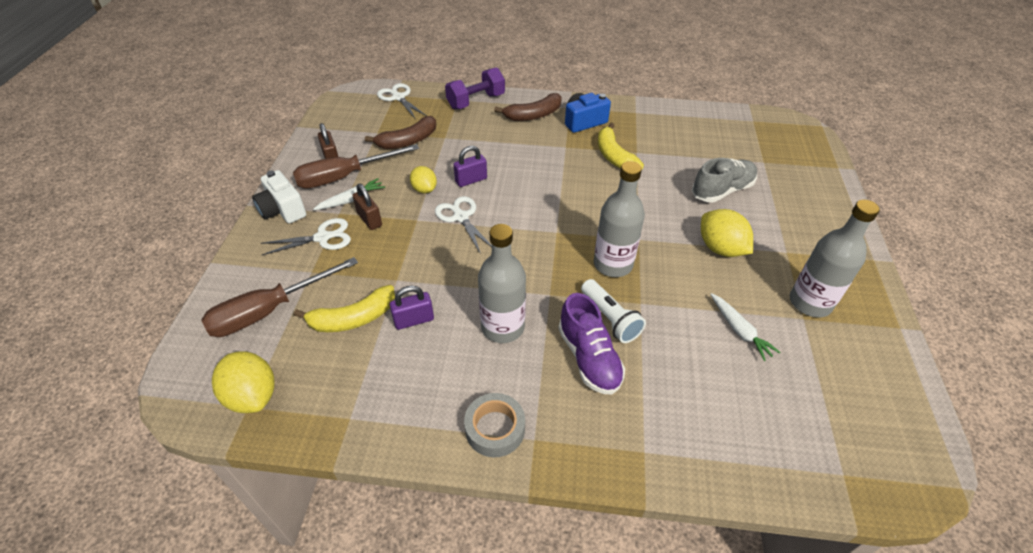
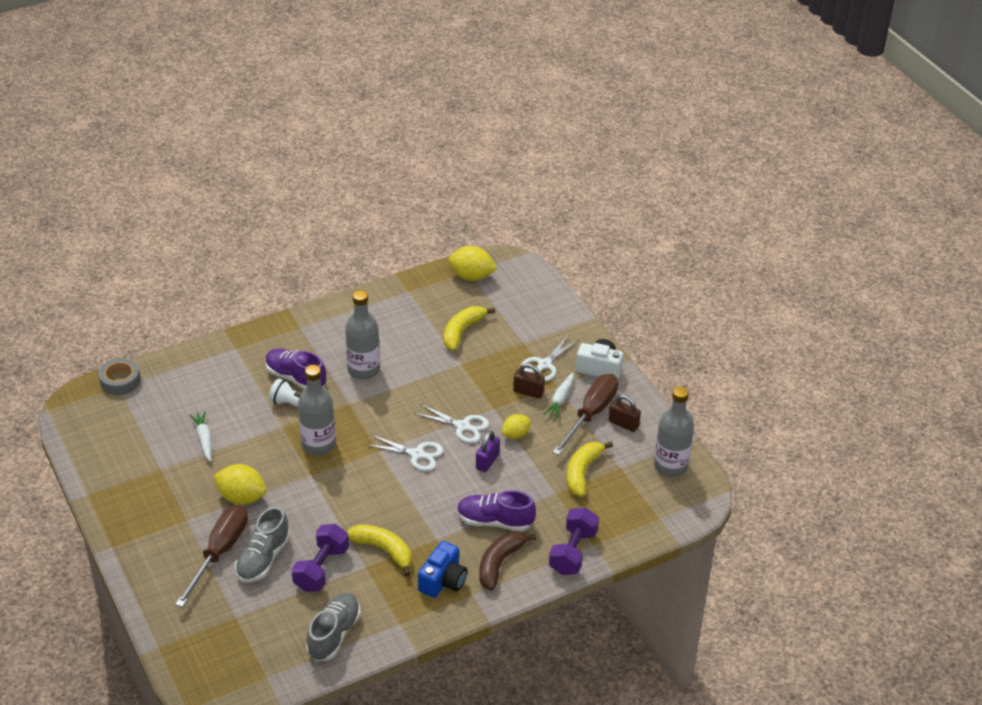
camera: 145 degrees right, 5 degrees down
brown screwdriver [201,257,358,337] -> brown screwdriver moved to [175,505,248,607]
brown banana [365,116,436,149] -> yellow banana [567,442,613,497]
white scissors [377,83,427,120] -> white scissors moved to [366,435,444,471]
purple padlock [390,286,434,330] -> none
yellow lemon [410,166,437,193] -> yellow lemon turned 60 degrees counterclockwise [502,414,531,439]
grey tape [464,393,525,457] -> grey tape moved to [99,358,141,395]
white carrot [710,293,780,361] -> white carrot turned 45 degrees clockwise [190,411,211,462]
grey bottle [790,200,880,317] -> grey bottle moved to [654,386,694,477]
none -> purple dumbbell [291,524,349,592]
none -> grey shoe [306,593,361,661]
none -> purple shoe [457,490,536,531]

